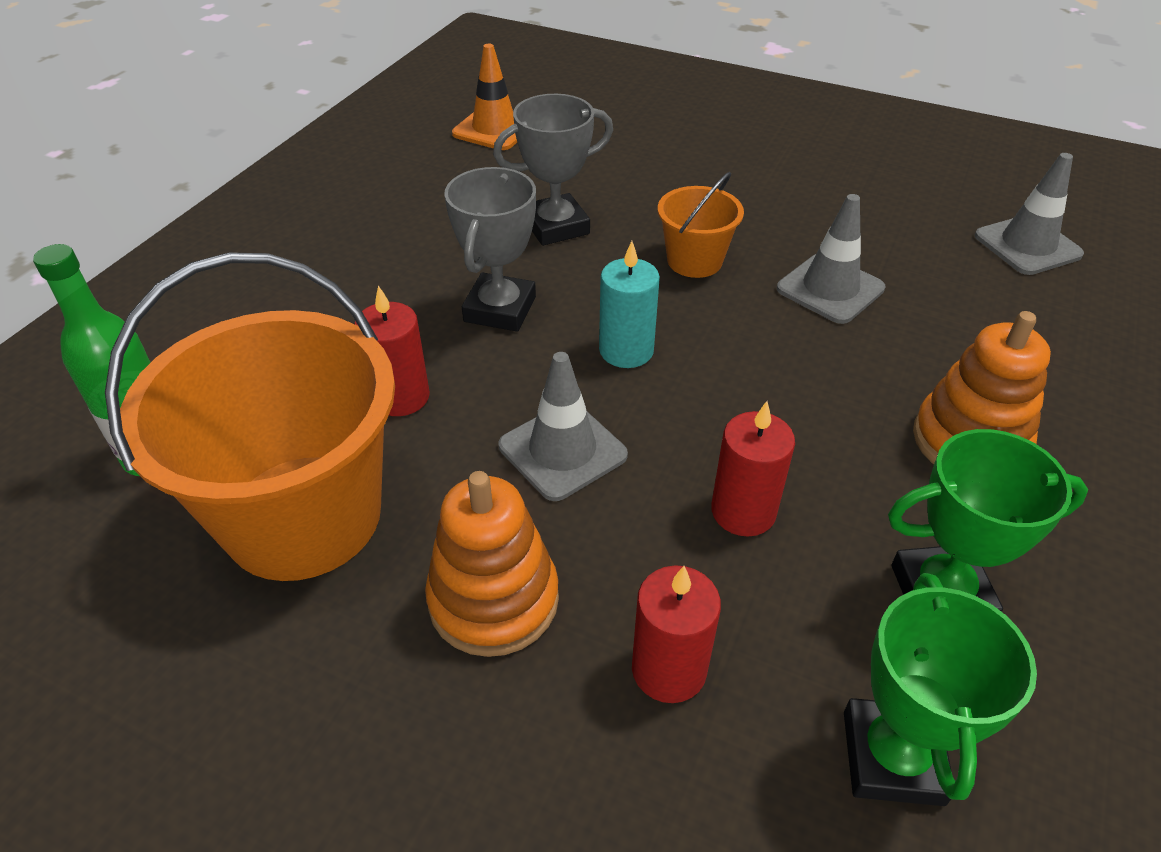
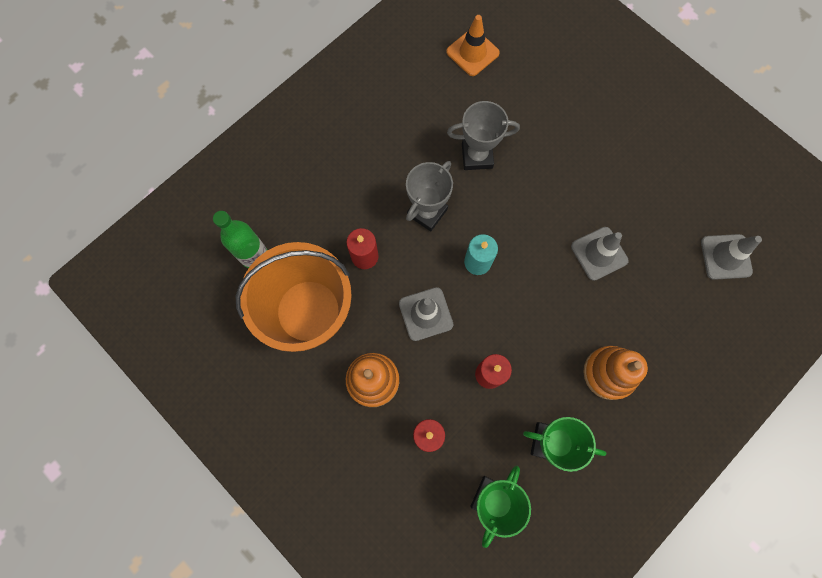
camera: 20 degrees right, 30 degrees up
orange bucket [658,172,744,278] -> none

